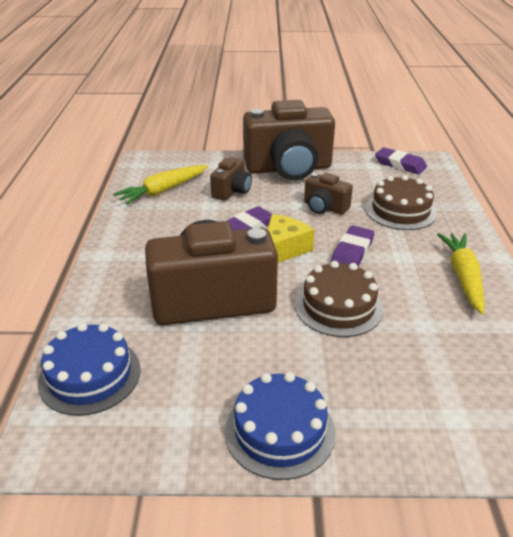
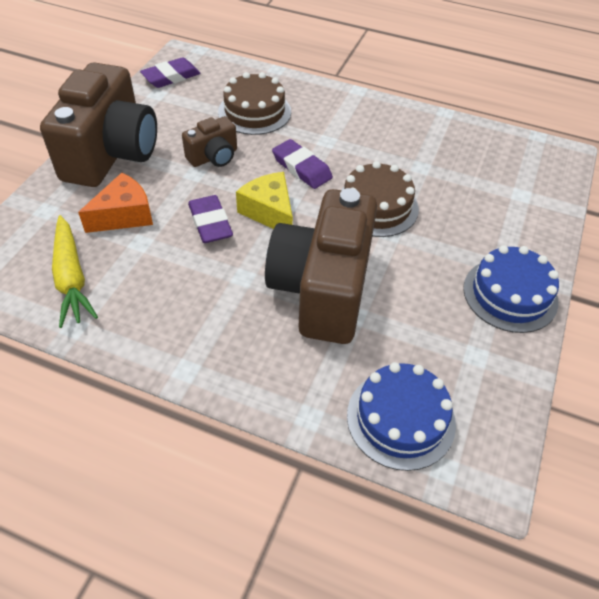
camera: 70 degrees left, 15 degrees up
brown camera [210,157,252,201] -> orange cheese [78,173,153,233]
yellow carrot [437,233,484,314] -> none

